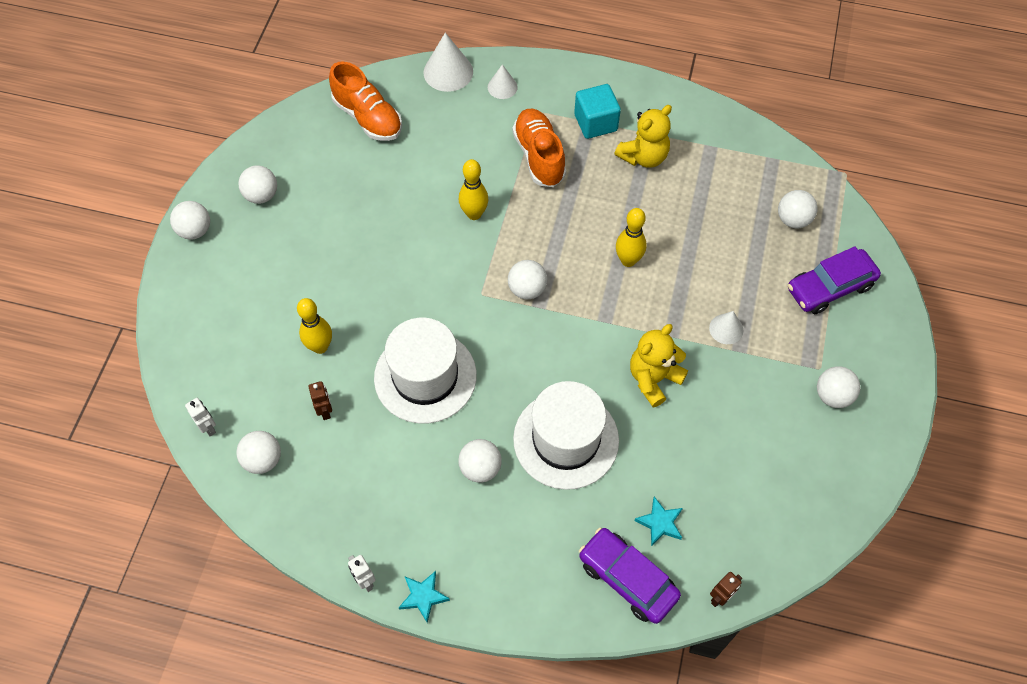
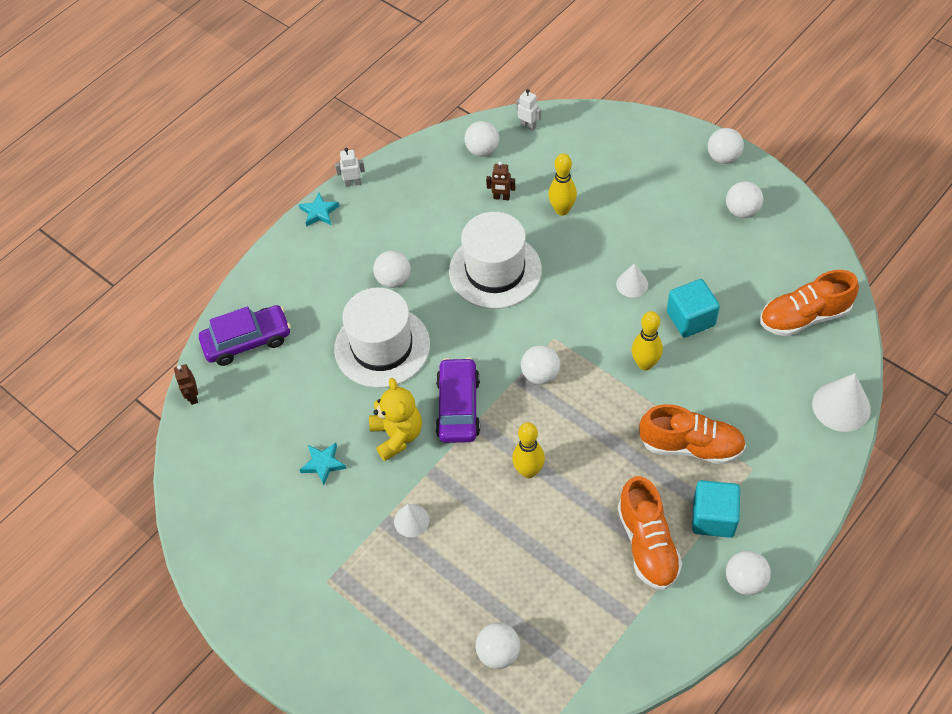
camera: 120 degrees right, 5 degrees down
white robot [185,398,216,436] -> white robot turned 135 degrees counterclockwise [516,89,541,131]
white cone [488,65,518,99] -> white cone moved to [616,263,648,298]
yellow teddy bear [614,105,672,168] -> orange shoe [617,476,682,590]
turquoise star [634,497,683,546] -> turquoise star moved to [300,442,346,485]
purple car [788,246,881,314] -> purple car moved to [435,357,480,443]
white ball [817,366,860,408] -> white ball moved to [726,550,771,595]
none -> turquoise cube [667,279,720,338]

